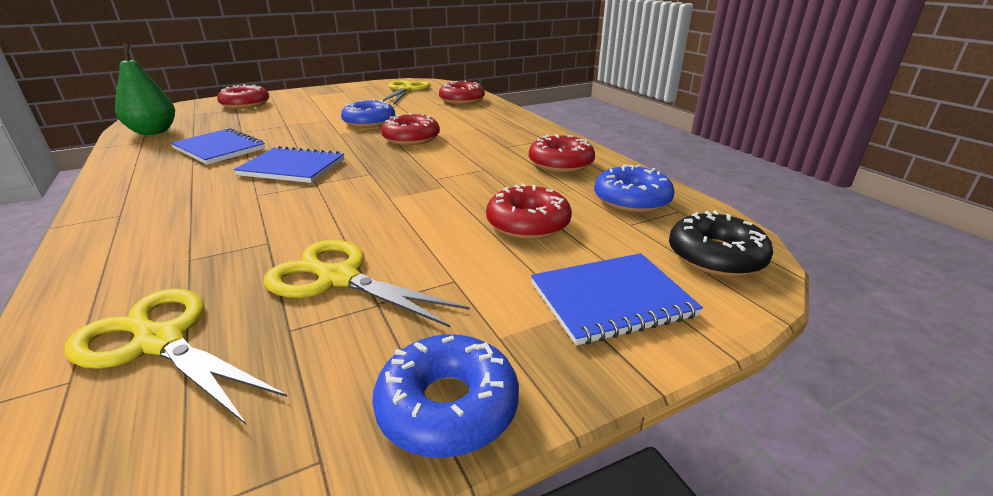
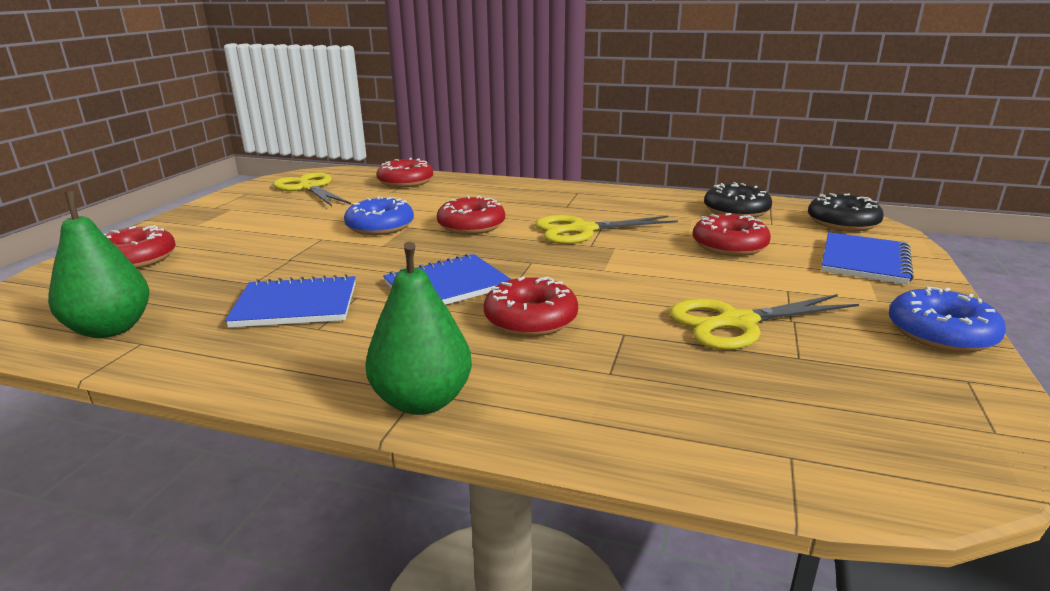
camera: 45 degrees left, 5 degrees down
yellow scissors [65,289,287,424] -> yellow scissors moved to [535,215,678,244]
red donut [529,134,595,173] -> red donut moved to [484,277,578,336]
blue donut [594,164,675,213] -> black donut [704,182,772,218]
none -> green pear [365,242,472,415]

